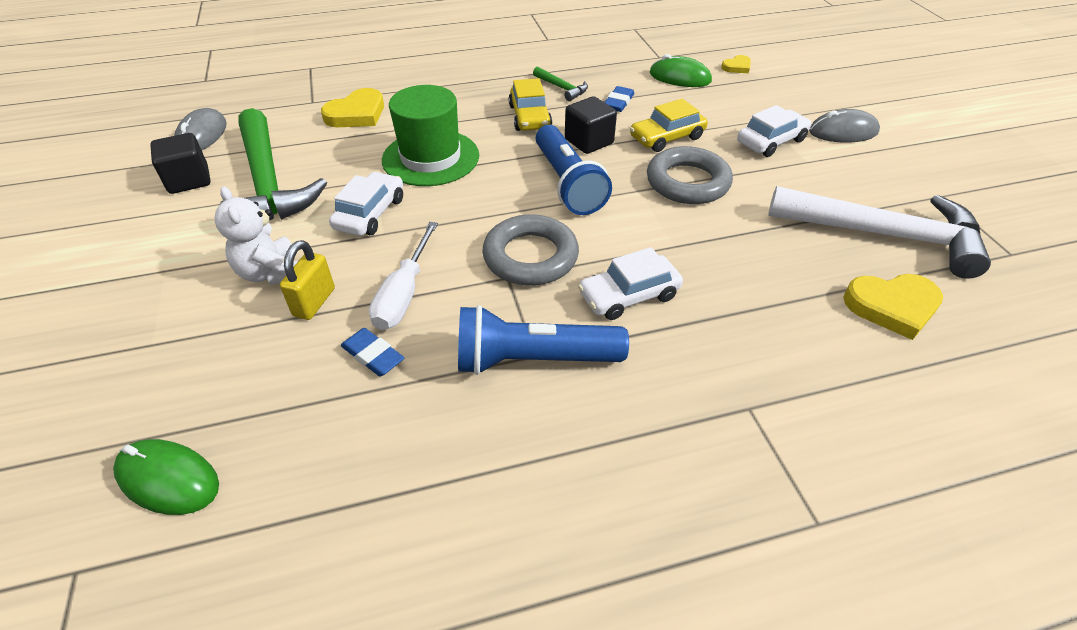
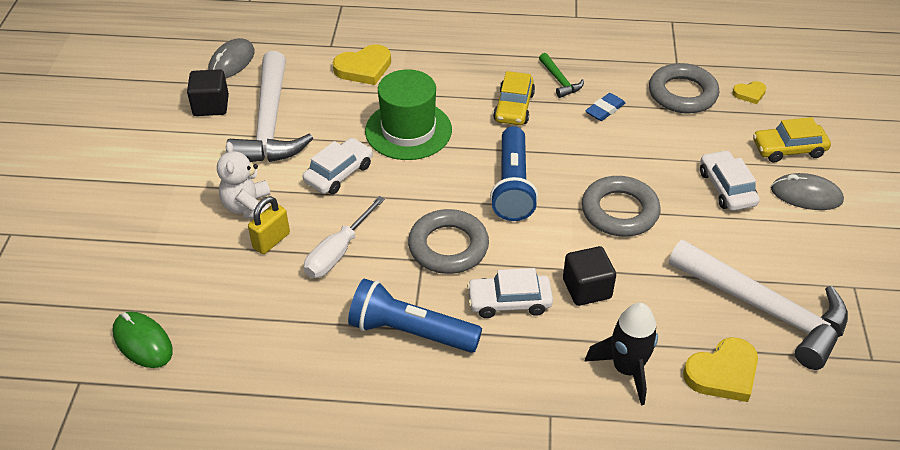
camera: 20 degrees right, 0 degrees up
green hammer [220,108,327,220] -> white hammer [226,51,313,162]
blue eraser [341,328,404,376] -> none
black cube [565,96,617,154] -> black cube moved to [563,246,616,306]
yellow car [630,99,708,152] -> yellow car moved to [753,117,831,163]
green mouse [650,54,712,87] -> grey ring [649,63,719,114]
white car [737,105,812,157] -> white car turned 90 degrees counterclockwise [700,150,760,211]
yellow heart [843,274,943,340] -> yellow heart turned 45 degrees counterclockwise [683,337,758,402]
none -> black rocket [584,303,658,405]

